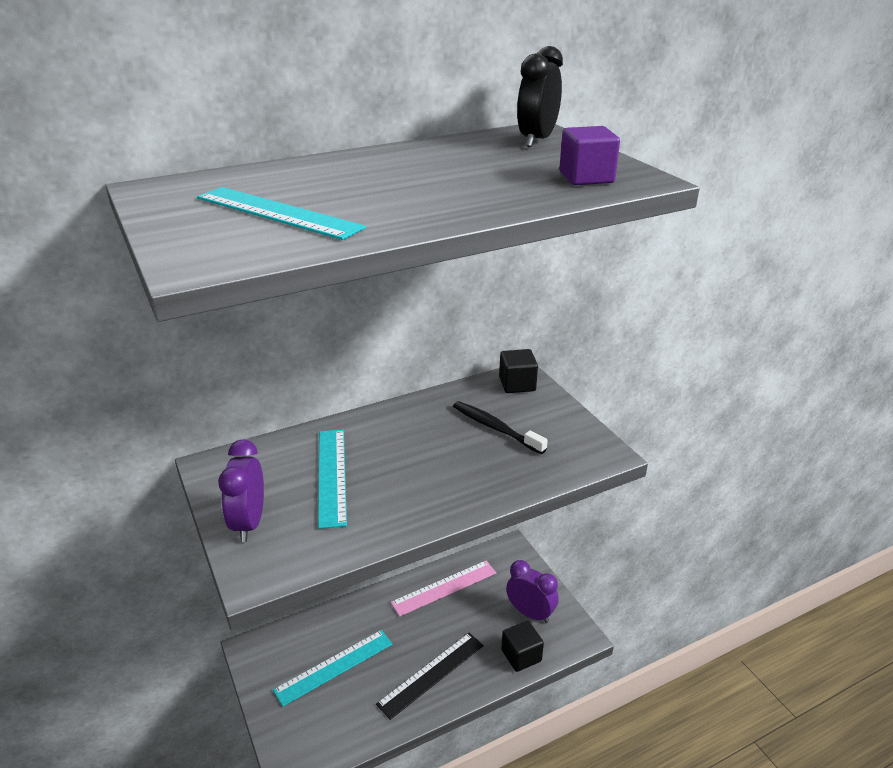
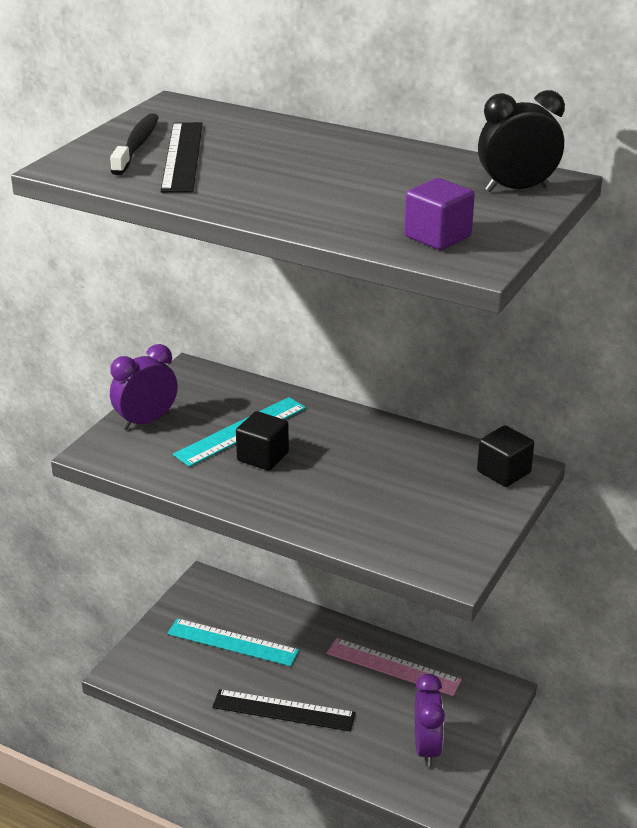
camera: 55 degrees right, 0 degrees up
turquoise ruler [197,187,366,240] -> black ruler [161,122,203,193]
black toothbrush [453,401,548,454] -> black toothbrush moved to [110,113,159,175]
black cube [501,621,544,672] -> black cube moved to [236,411,289,471]

